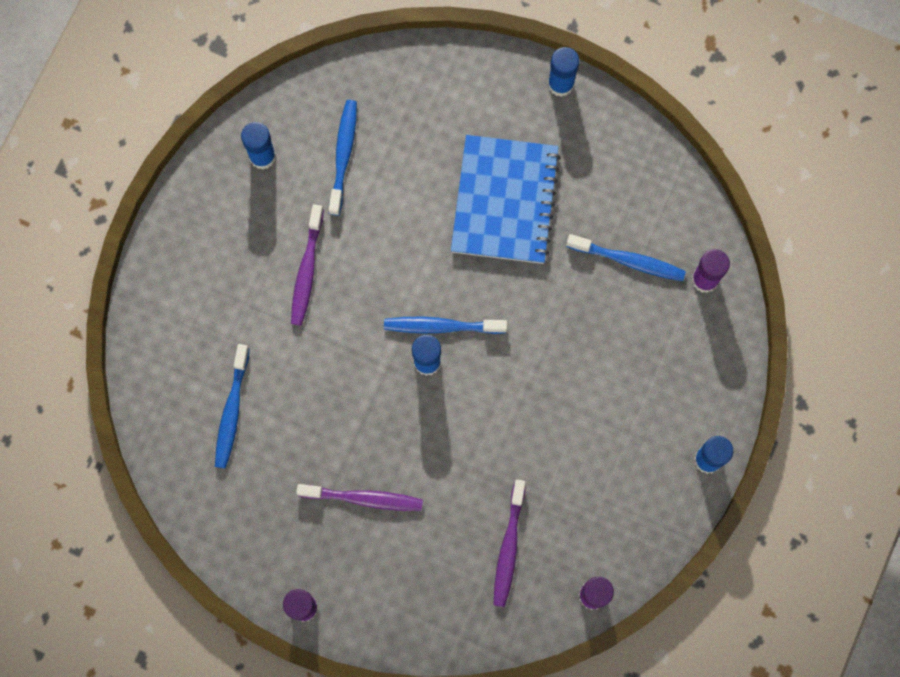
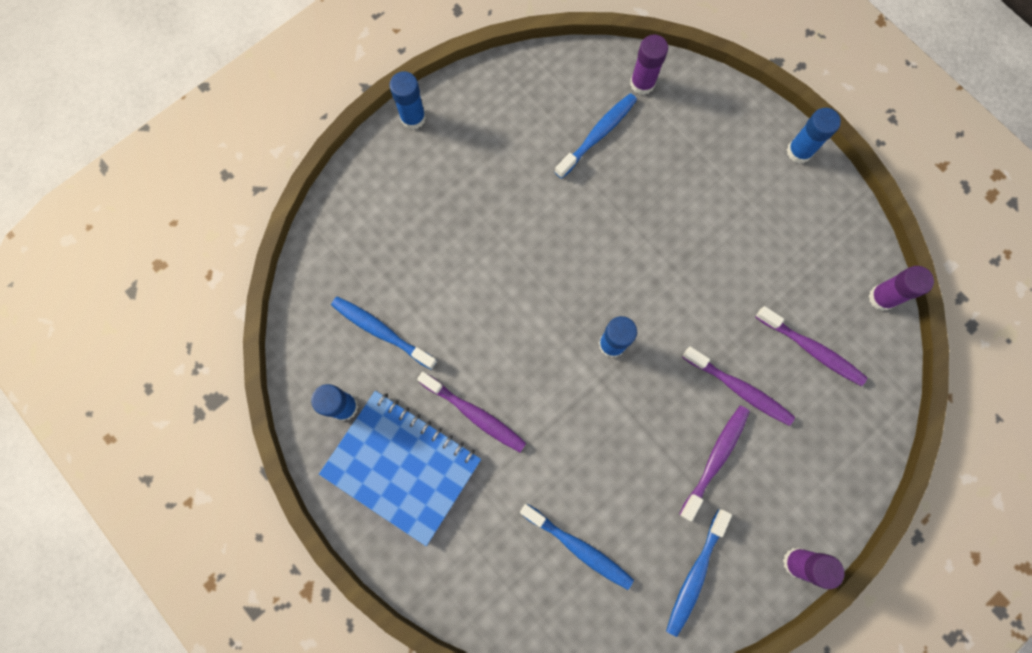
camera: 65 degrees left, 0 degrees up
blue toothbrush [384,316,507,334] -> blue toothbrush moved to [666,509,732,637]
blue notebook [451,135,561,264] -> blue notebook moved to [319,391,481,546]
none -> purple toothbrush [682,347,795,426]

